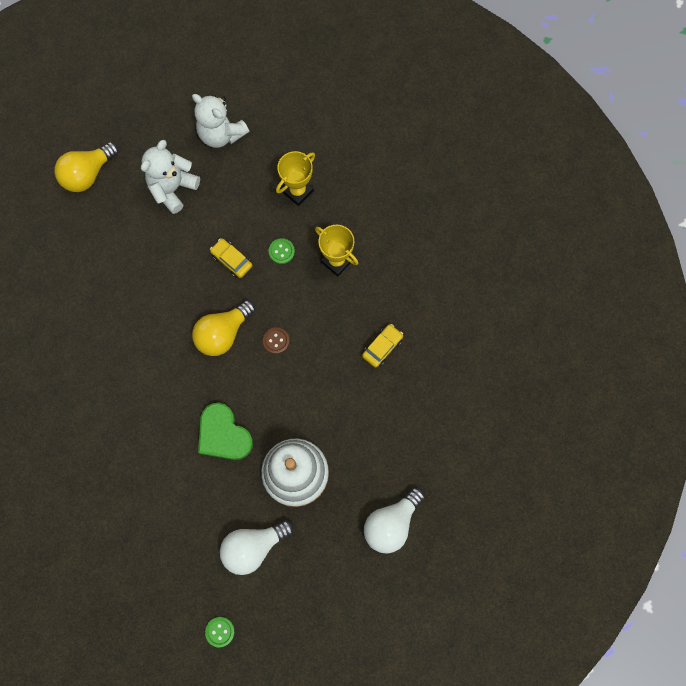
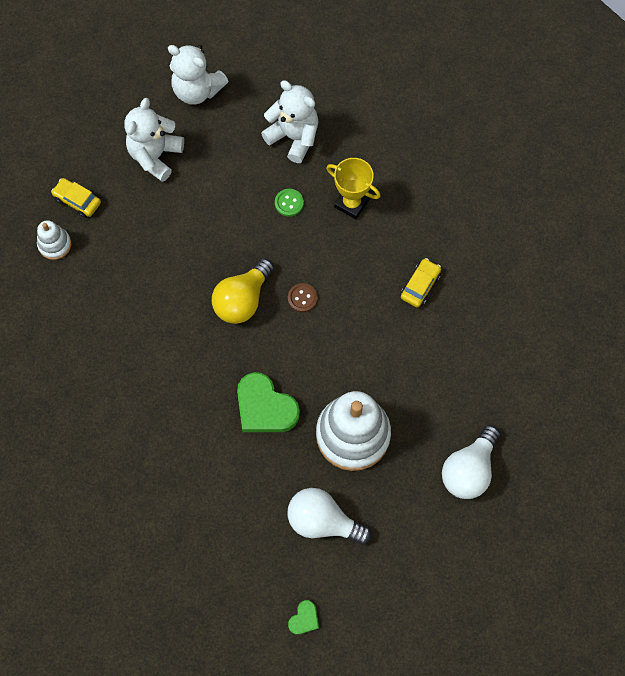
camera: 10 degrees left, 5 degrees down
yellow light bulb [55,142,119,192] -> none
green button [205,617,235,647] -> green heart [288,600,319,634]
yellow car [210,238,252,278] -> yellow car moved to [51,178,101,218]
white light bulb [220,520,294,575] -> white light bulb turned 60 degrees clockwise [288,488,371,544]
yellow trophy [276,151,315,206] -> white teddy bear [261,80,319,163]
none -> white stacking toy [37,220,71,260]

